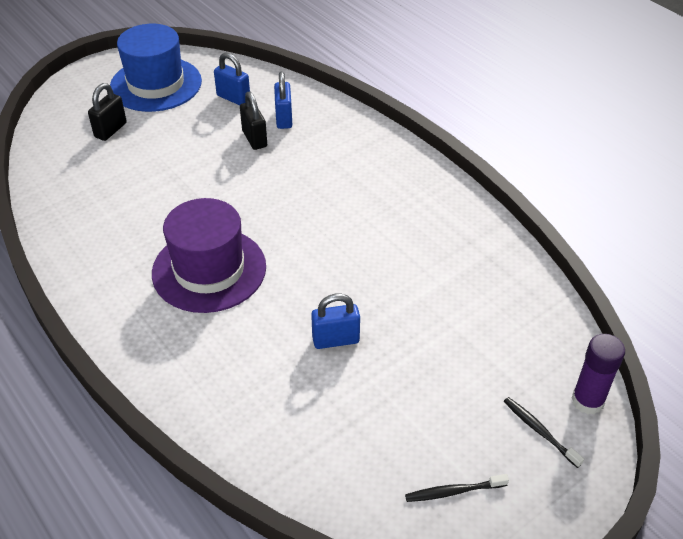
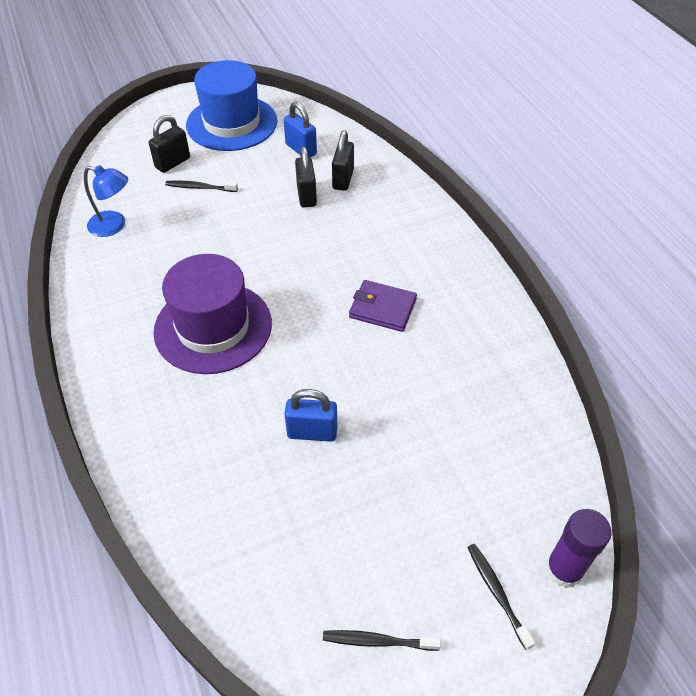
camera: 15 degrees right, 5 degrees up
blue padlock [274,72,292,129] -> black padlock [332,131,354,191]
none -> blue lamp [84,165,128,237]
none -> black toothbrush [165,180,238,192]
none -> purple wallet [349,280,417,332]

